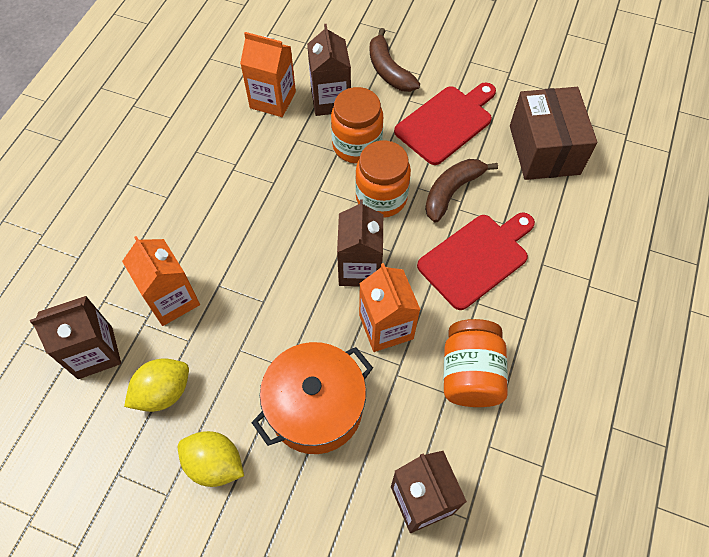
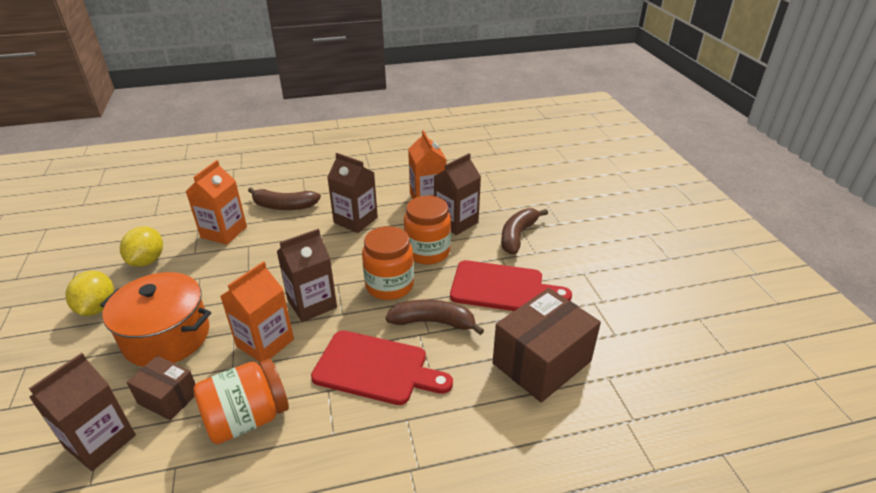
camera: 55 degrees right, 25 degrees down
brown carton [30,296,121,379] -> brown carton moved to [327,153,378,233]
yellow lemon [124,358,189,412] -> yellow lemon turned 75 degrees clockwise [120,226,163,267]
none -> brown box [127,356,195,421]
none -> brown banana [248,188,321,210]

